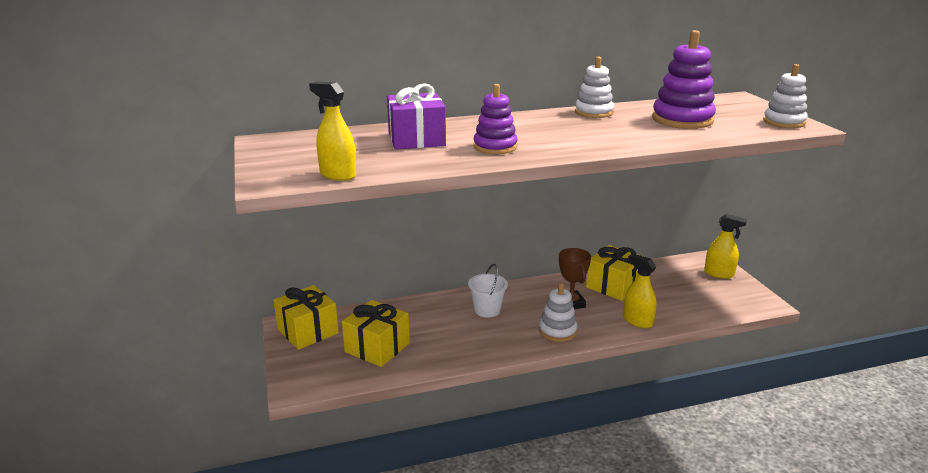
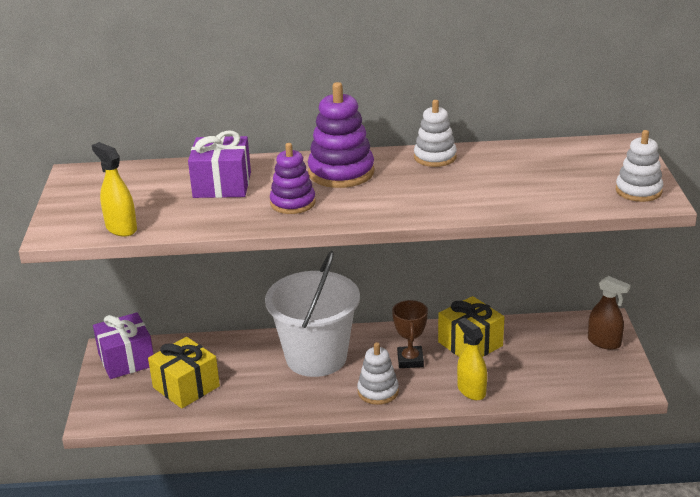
camera: 15 degrees right, 5 degrees up
yellow gift [274,285,339,350] -> purple gift [93,312,154,379]
white bucket [468,264,508,318] -> white bucket [265,251,360,377], size x2.17
purple stacking toy [652,30,716,129] -> purple stacking toy moved to [308,82,374,188]
yellow spray bottle [704,214,747,279] -> brown spray bottle [588,276,630,350]

